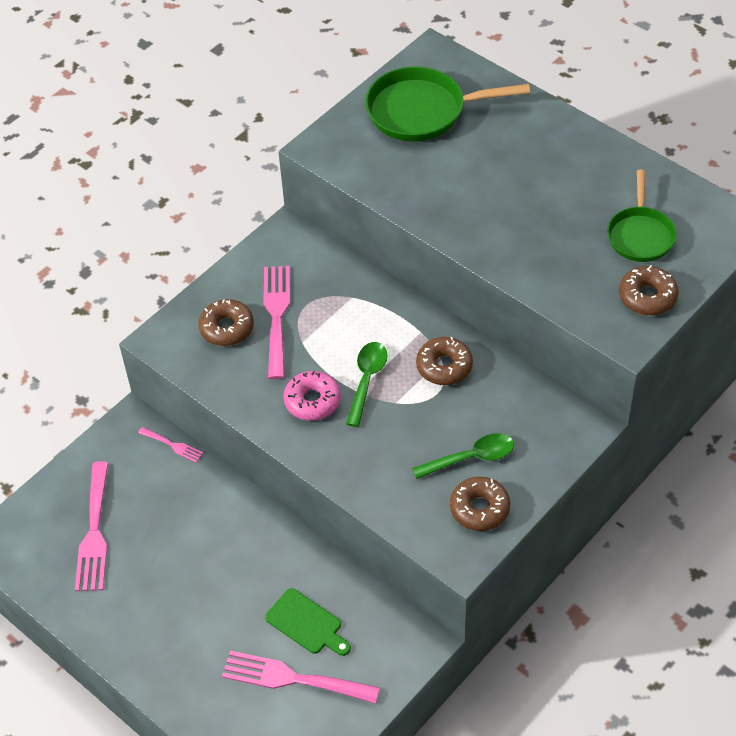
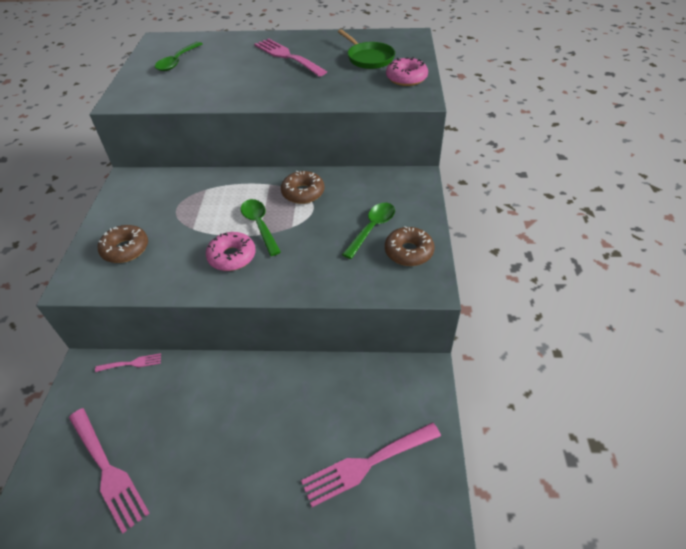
camera: 40 degrees left, 5 degrees down
pink fork [263,266,290,379] -> pink fork moved to [254,39,327,77]
green cutting board [265,588,351,656] -> none
green pan [365,67,530,141] -> green spoon [155,42,202,71]
brown donut [619,265,679,315] -> pink donut [386,57,428,86]

